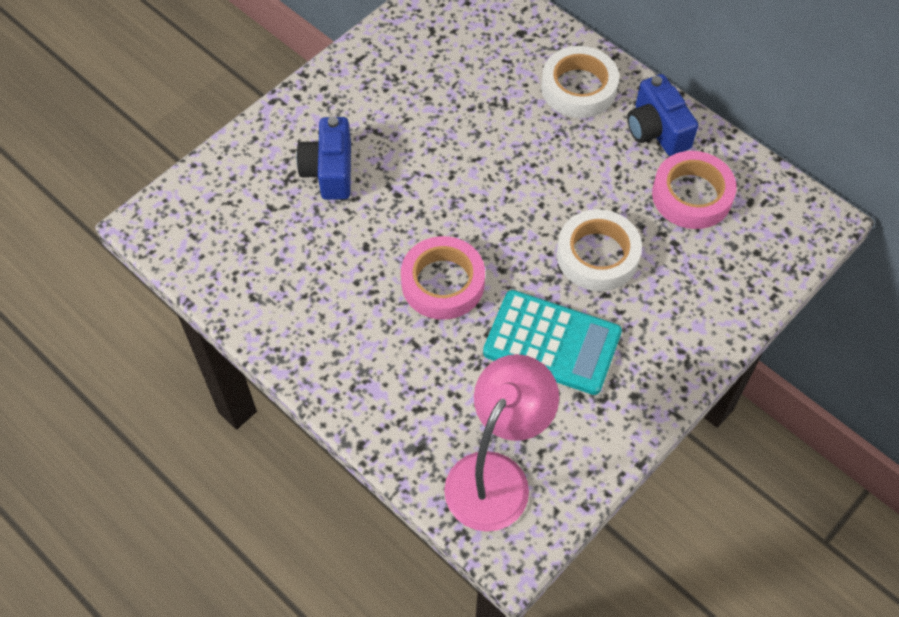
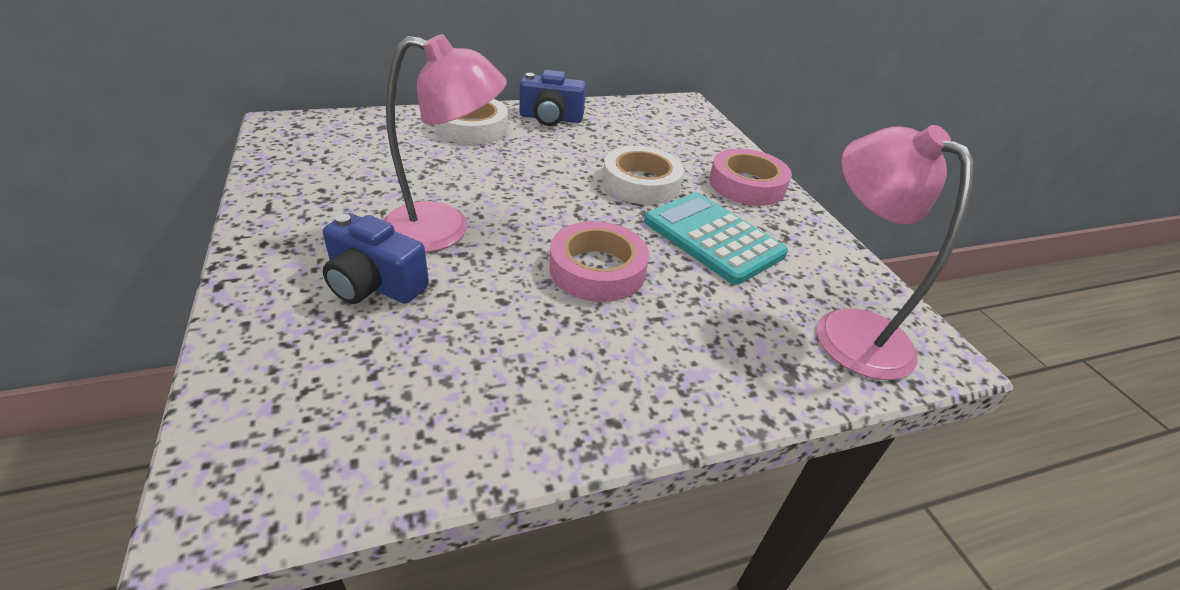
camera: 65 degrees left, 20 degrees down
turquoise calculator [483,290,622,395] -> turquoise calculator turned 90 degrees counterclockwise [644,192,788,285]
pink tape [652,151,737,229] -> pink tape moved to [709,149,792,206]
none -> pink lamp [383,34,507,253]

